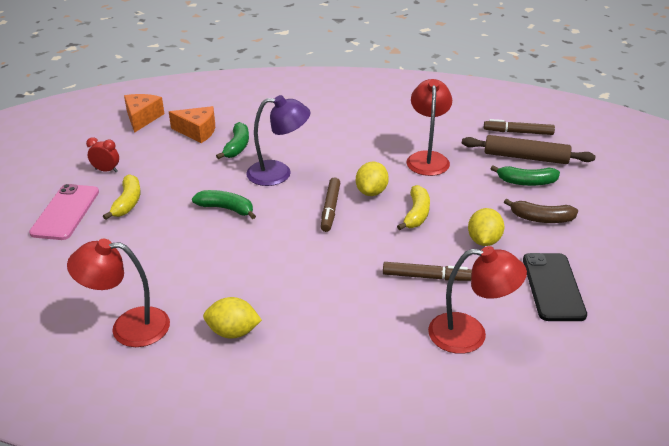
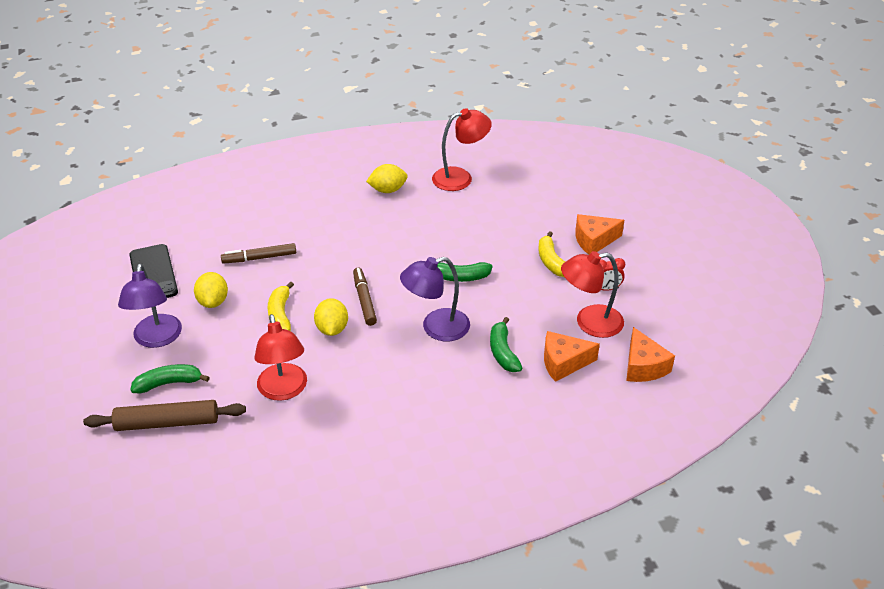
camera: 160 degrees right, 5 degrees up
pink phone [29,184,99,240] -> orange cheese [575,214,624,254]
red lamp [428,246,527,354] -> red lamp moved to [561,251,624,338]
brown marker [484,119,555,135] -> none
brown banana [504,199,578,223] -> purple lamp [118,264,182,348]

